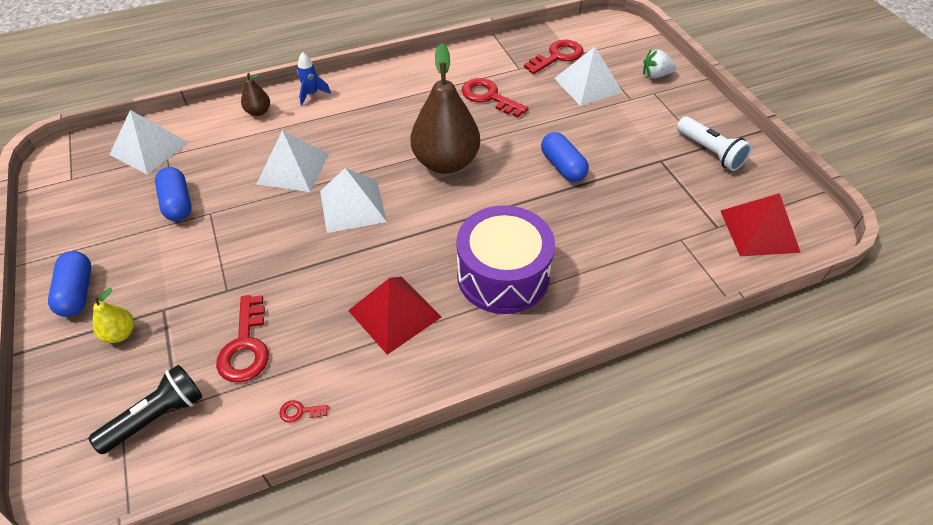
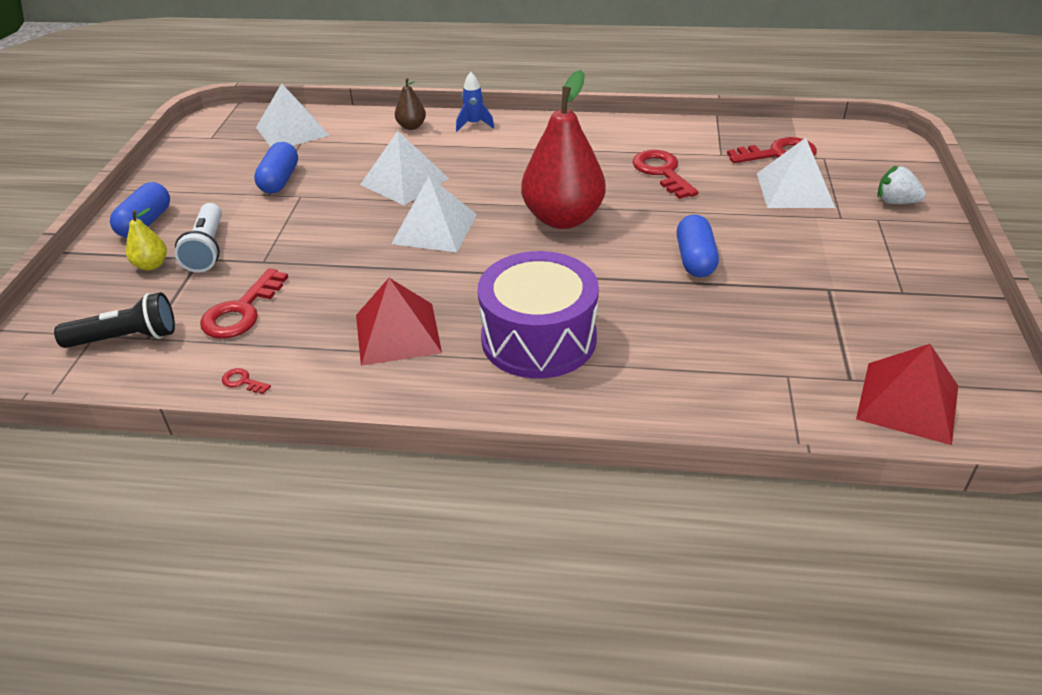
camera: 30 degrees right, 10 degrees down
brown pear [411,44,480,174] -> red pear [521,70,605,229]
white flashlight [677,116,752,171] -> white flashlight moved to [174,203,222,272]

